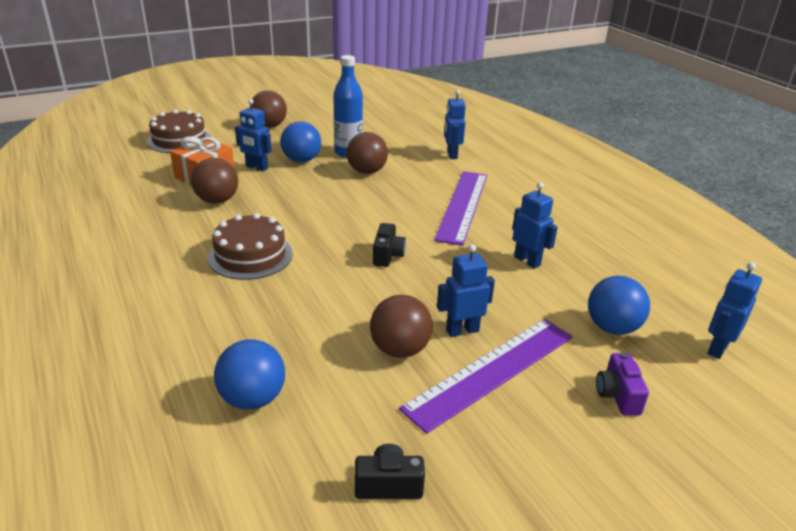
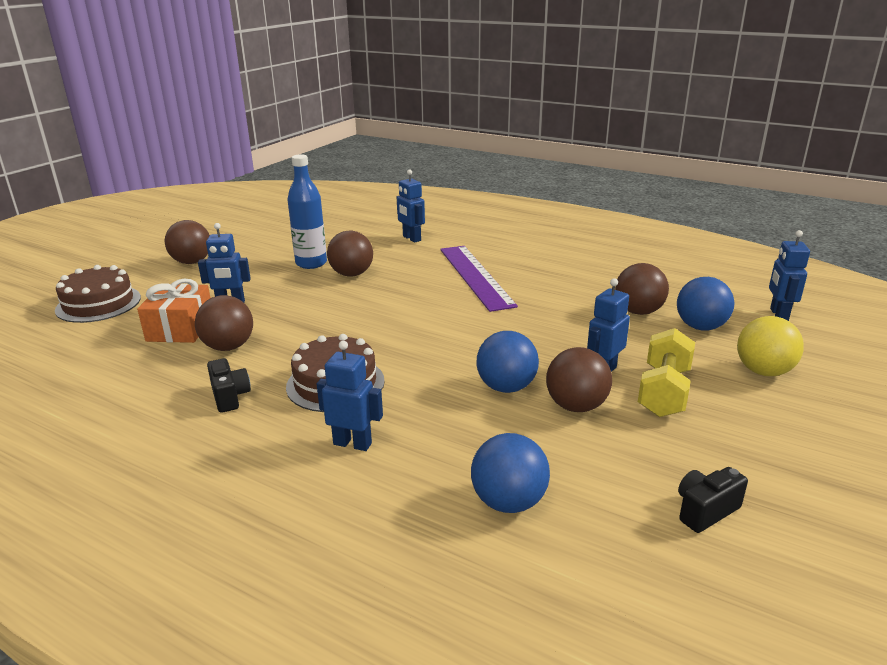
camera: 30 degrees left, 5 degrees down
blue ball [280,121,321,162] -> blue ball moved to [477,331,539,393]
black camera [373,223,406,267] -> black camera moved to [207,358,251,413]
purple ruler [399,319,573,434] -> yellow dumbbell [638,328,695,417]
blue robot [512,182,558,269] -> blue robot moved to [317,341,383,451]
purple camera [596,352,649,416] -> yellow ball [737,316,804,376]
none -> brown ball [615,263,669,315]

